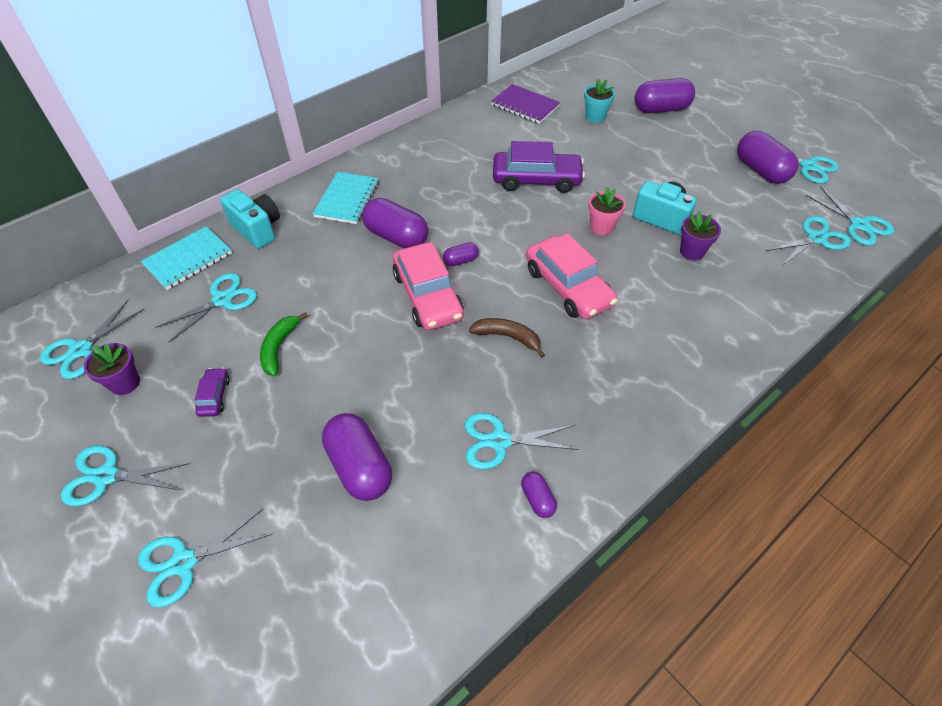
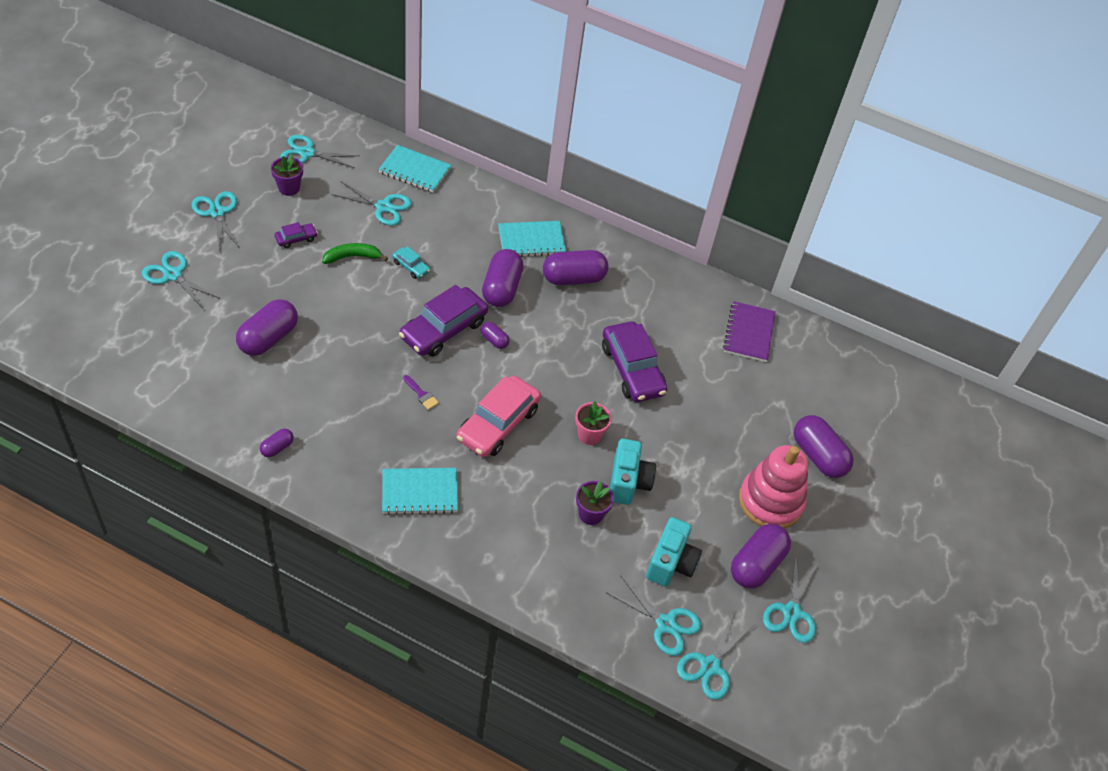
camera: 60 degrees right, 0 degrees up
turquoise camera [220,189,280,249] -> turquoise camera moved to [646,517,702,586]
pink car [393,242,464,330] -> purple car [399,285,488,357]
turquoise scissors [465,413,579,469] -> none
brown banana [469,318,545,358] -> purple brush [403,375,439,410]
turquoise flower pot [584,79,615,123] -> none
none -> turquoise notebook [382,468,458,515]
none -> turquoise car [392,246,430,279]
none -> purple capsule [543,250,608,285]
none -> pink stacking toy [739,445,808,529]

